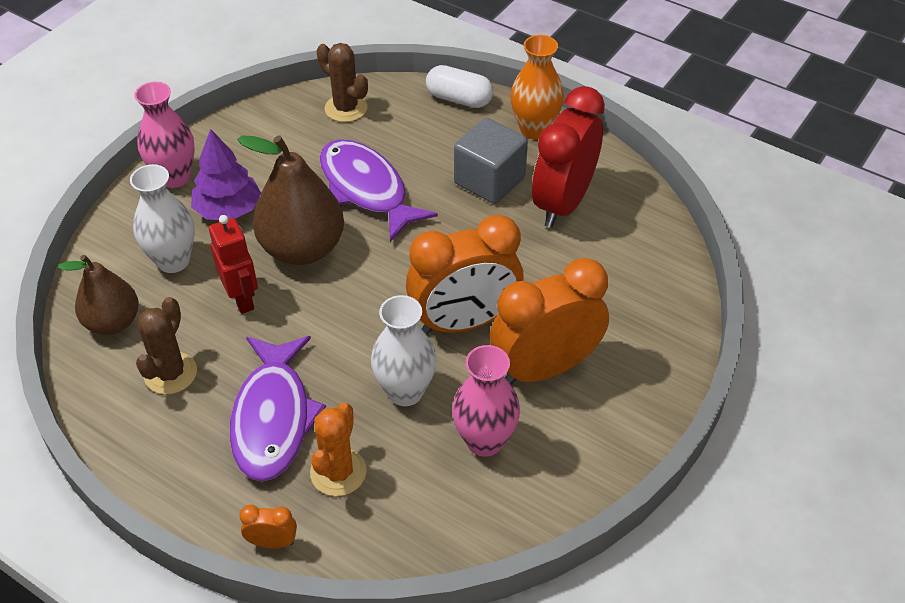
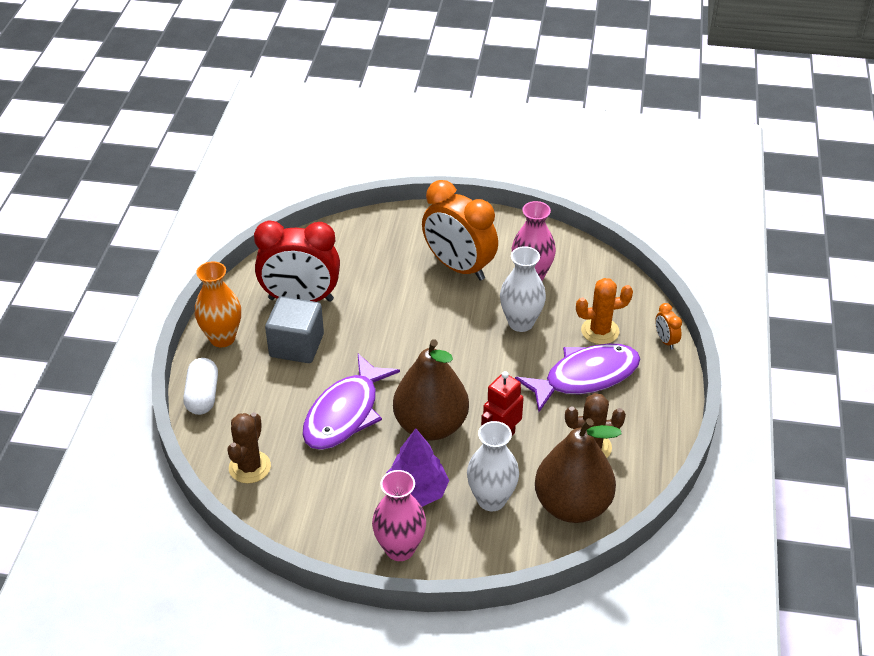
camera: 115 degrees left, 5 degrees down
brown pear [58,255,139,335] -> brown pear [535,418,622,523], size x1.54
orange clock [406,215,524,334] -> none

